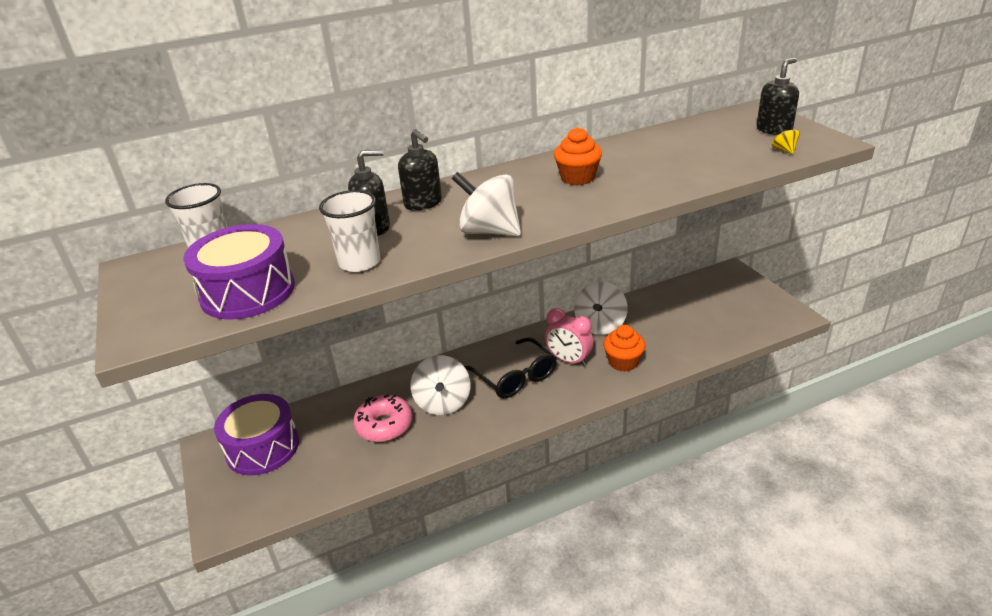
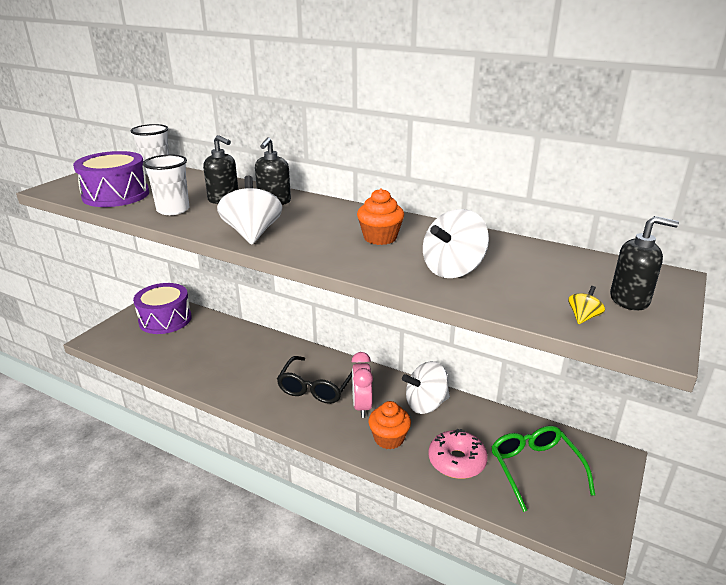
camera: 50 degrees right, 5 degrees down
pink donut [353,394,413,442] -> pink donut moved to [428,429,488,479]
white spinning top [411,355,470,415] -> white spinning top moved to [423,209,489,278]
none -> green glasses [491,426,595,512]

